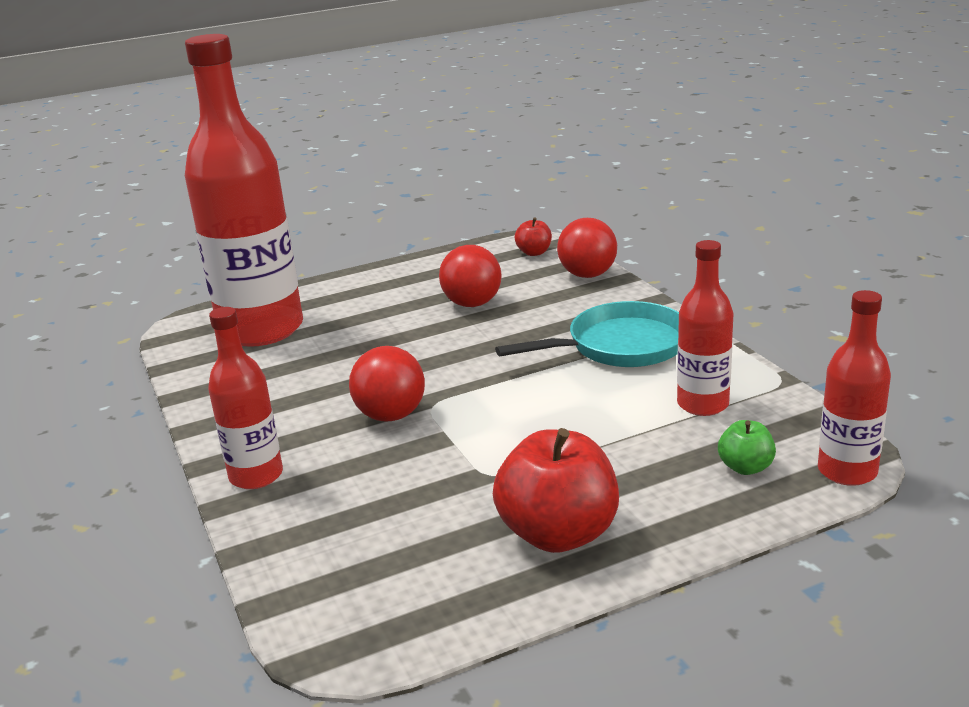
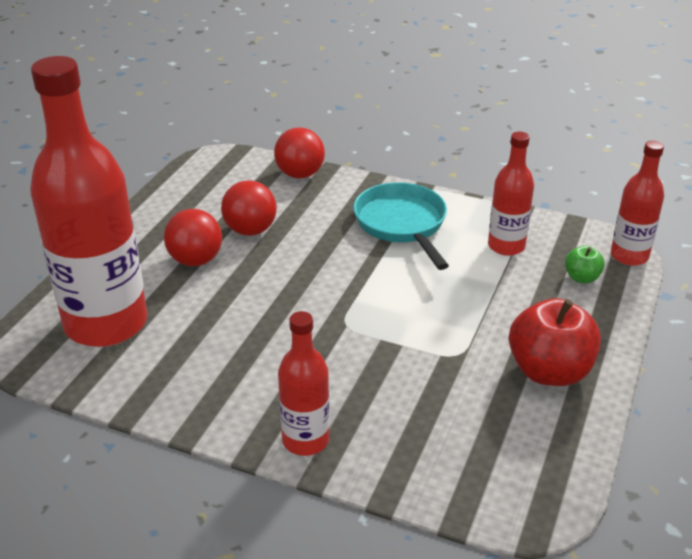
camera: 45 degrees left, 10 degrees up
red ball [349,346,425,421] -> red ball moved to [164,209,222,266]
turquoise pan [495,301,679,367] -> turquoise pan turned 45 degrees counterclockwise [353,182,449,270]
red apple [515,217,552,256] -> none

